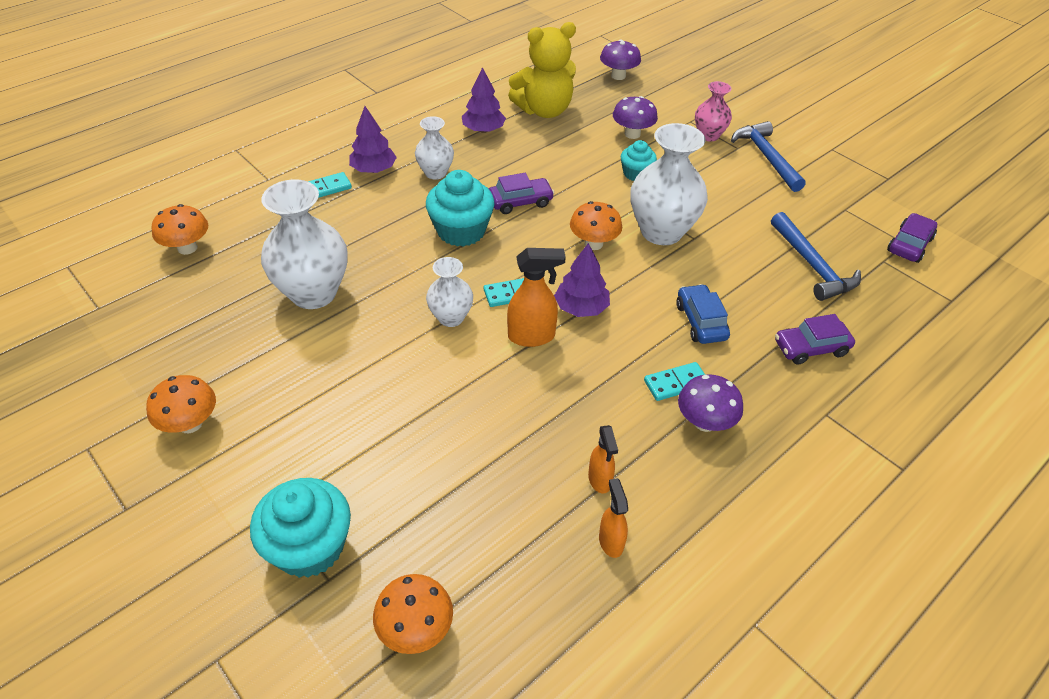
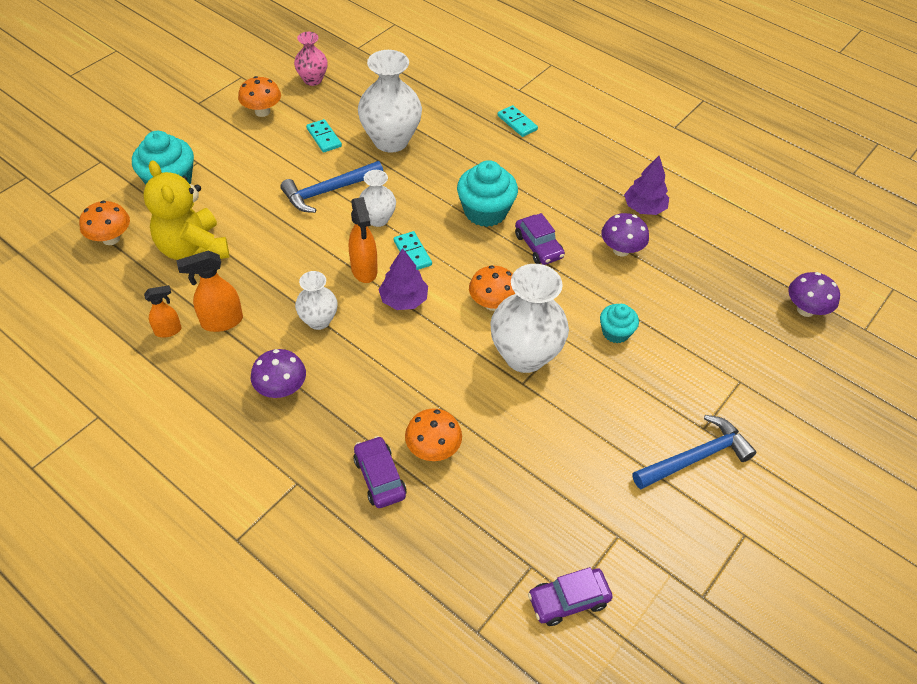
camera: 80 degrees right, 5 degrees up
orange mushroom [151,204,208,255] -> orange mushroom moved to [405,408,462,461]
purple tree [349,106,397,173] -> none
white vase [415,116,454,180] -> white vase moved to [295,271,337,330]
yellow teddy bear [508,22,576,118] -> yellow teddy bear moved to [143,160,229,260]
orange spray bottle [588,425,618,493] -> orange spray bottle [176,251,243,332], size x1.59
purple mushroom [613,96,658,139] -> purple mushroom moved to [601,213,649,257]
turquoise domino [644,362,705,401] -> turquoise domino moved to [306,119,342,153]
blue car [676,284,730,344] -> none
pink vase [695,81,732,142] -> pink vase moved to [294,32,328,86]
blue hammer [771,212,861,301] -> blue hammer moved to [280,161,383,213]
purple car [887,213,937,263] -> purple car turned 135 degrees clockwise [528,567,613,626]

